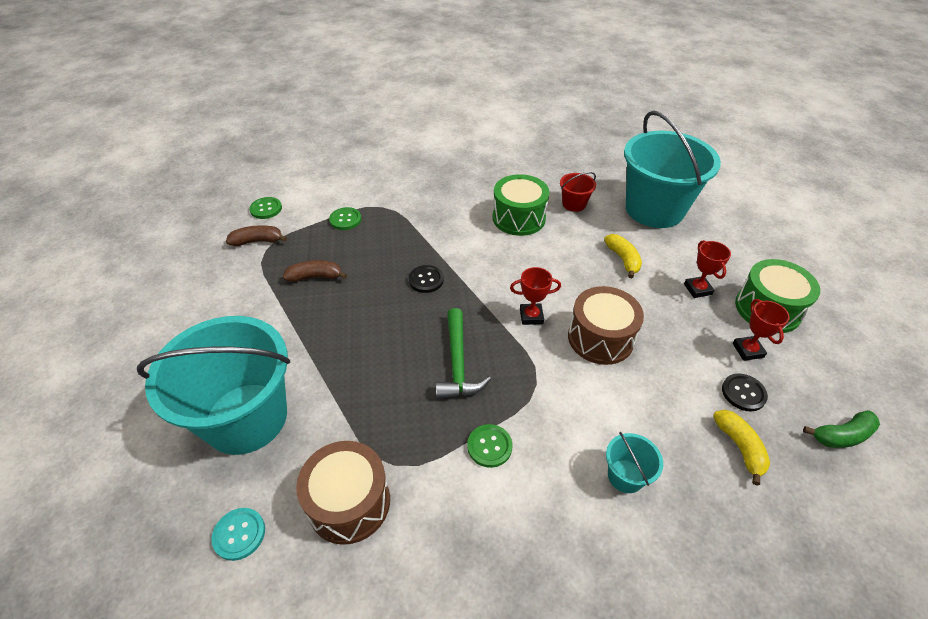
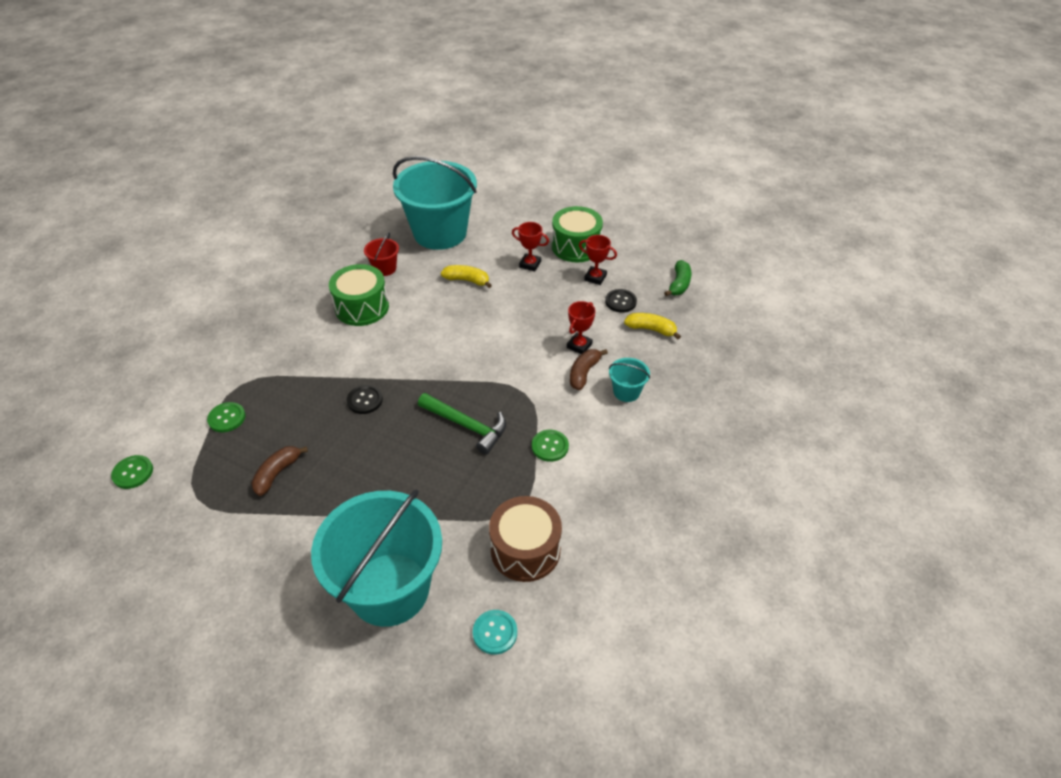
camera: 55 degrees left, 0 degrees up
brown banana [226,225,287,246] -> brown banana moved to [570,349,608,390]
red trophy [510,267,561,325] -> red trophy moved to [567,301,596,354]
brown drum [568,286,644,365] -> none

